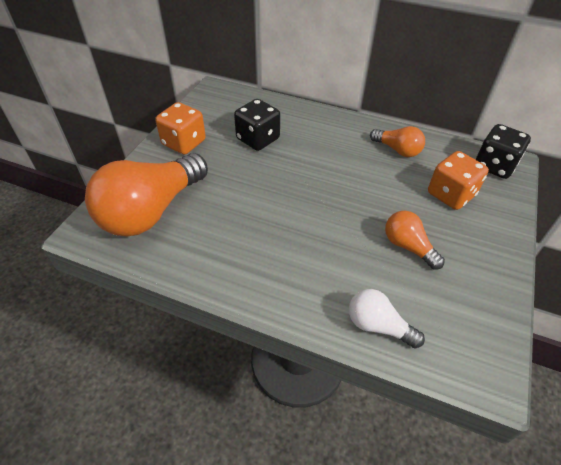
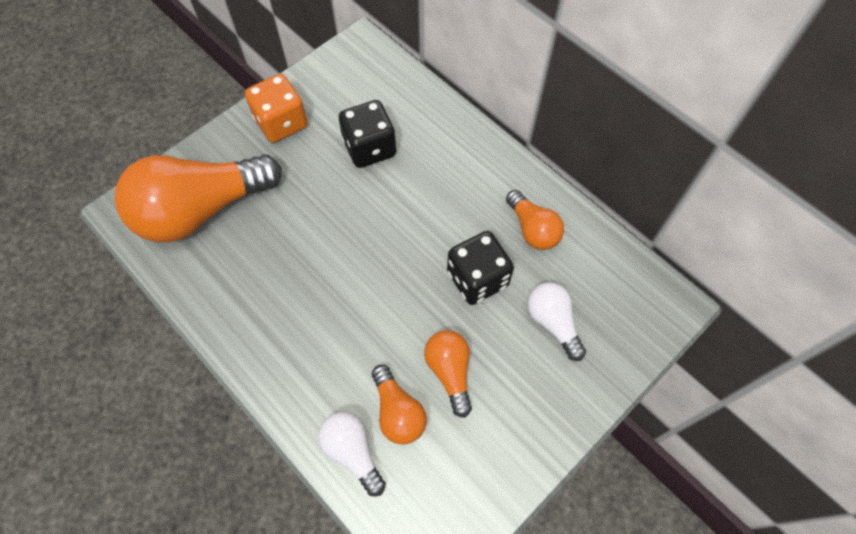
camera: 25 degrees right, 15 degrees up
orange dice [428,151,489,210] -> white light bulb [527,282,586,361]
black dice [475,124,531,179] -> black dice moved to [447,231,514,305]
none -> orange light bulb [372,365,427,445]

